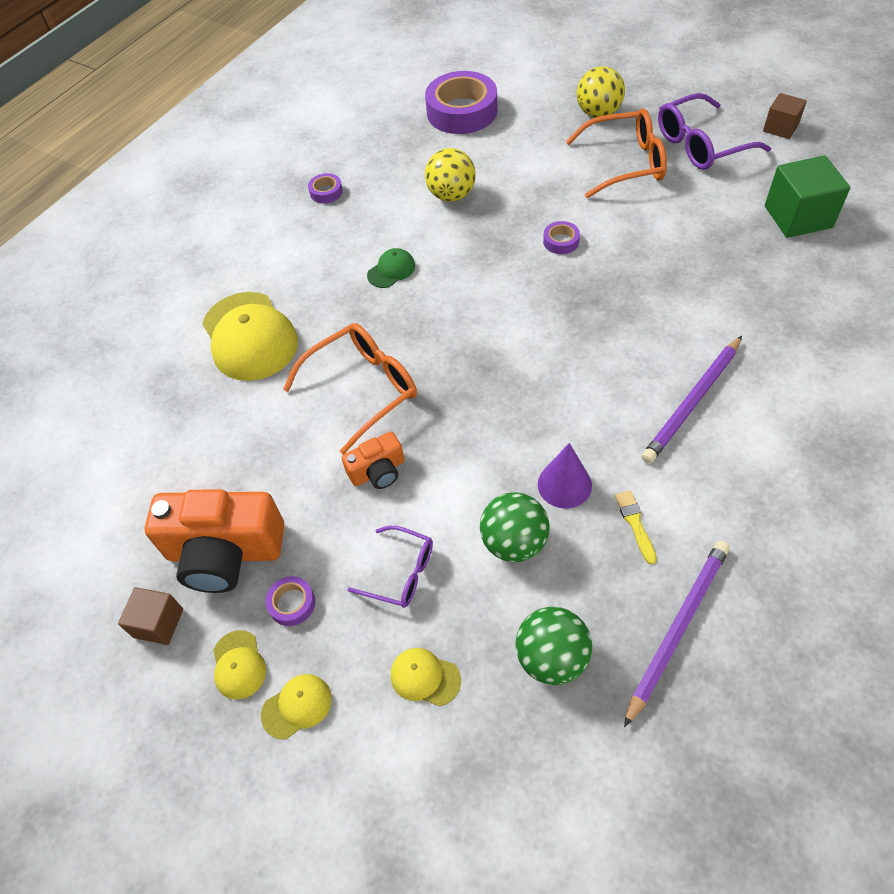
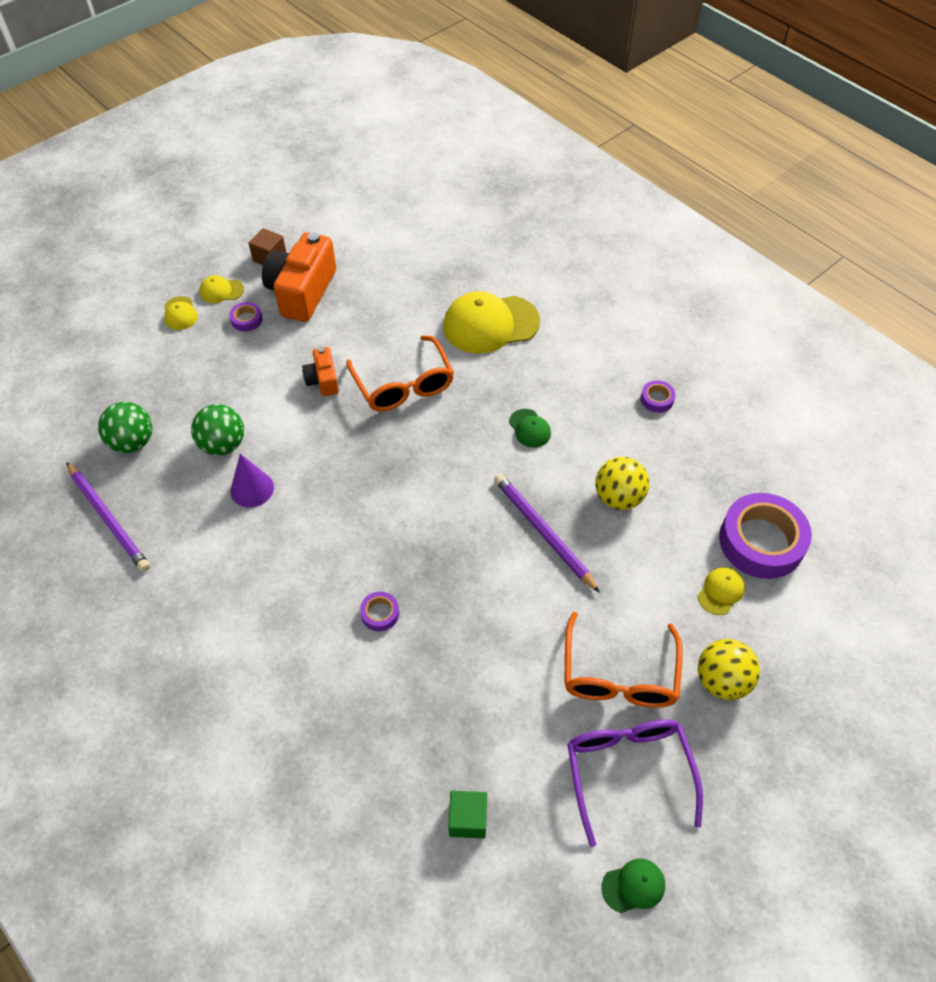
camera: 100 degrees right, 0 degrees up
purple glasses [347,526,433,608] -> none
yellow cap [391,648,461,706] -> yellow cap moved to [698,567,745,615]
purple tape [543,221,580,254] -> purple tape moved to [360,592,399,631]
yellow brush [615,490,657,564] -> none
purple pencil [641,336,742,463] -> purple pencil moved to [494,474,600,593]
brown cube [763,93,807,139] -> green cap [601,858,665,913]
green cube [765,155,850,238] -> green cube [448,791,487,838], size x0.59

